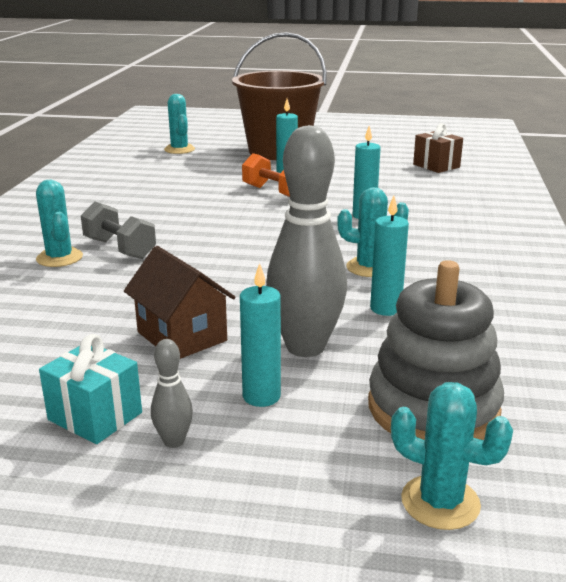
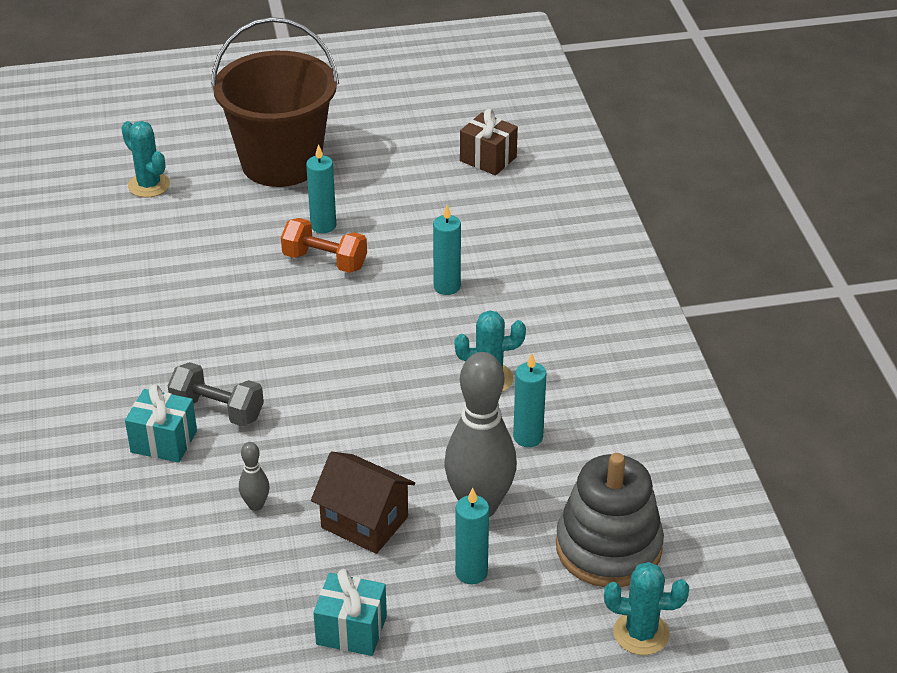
camera: 20 degrees left, 15 degrees up
turquoise cactus [36,180,83,267] -> turquoise gift [125,384,197,463]
grey bowling pin [151,339,193,448] -> grey bowling pin moved to [239,442,269,511]

